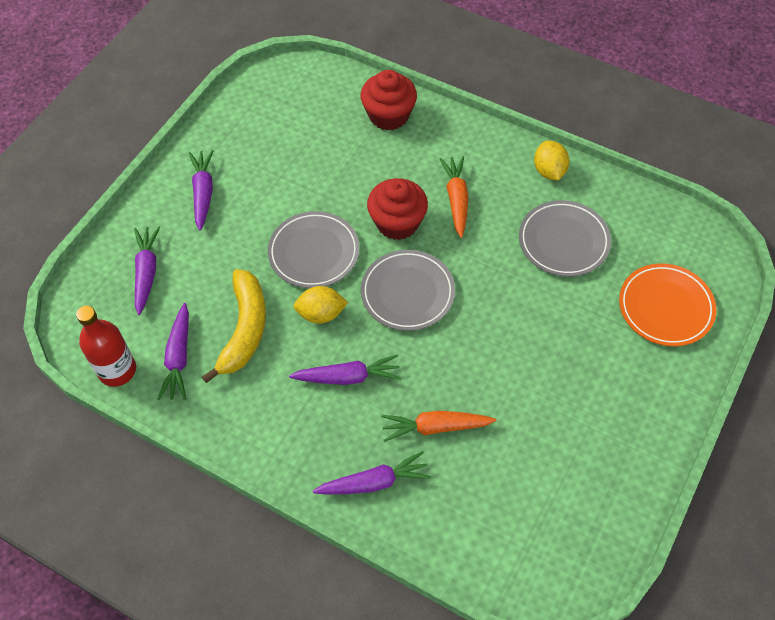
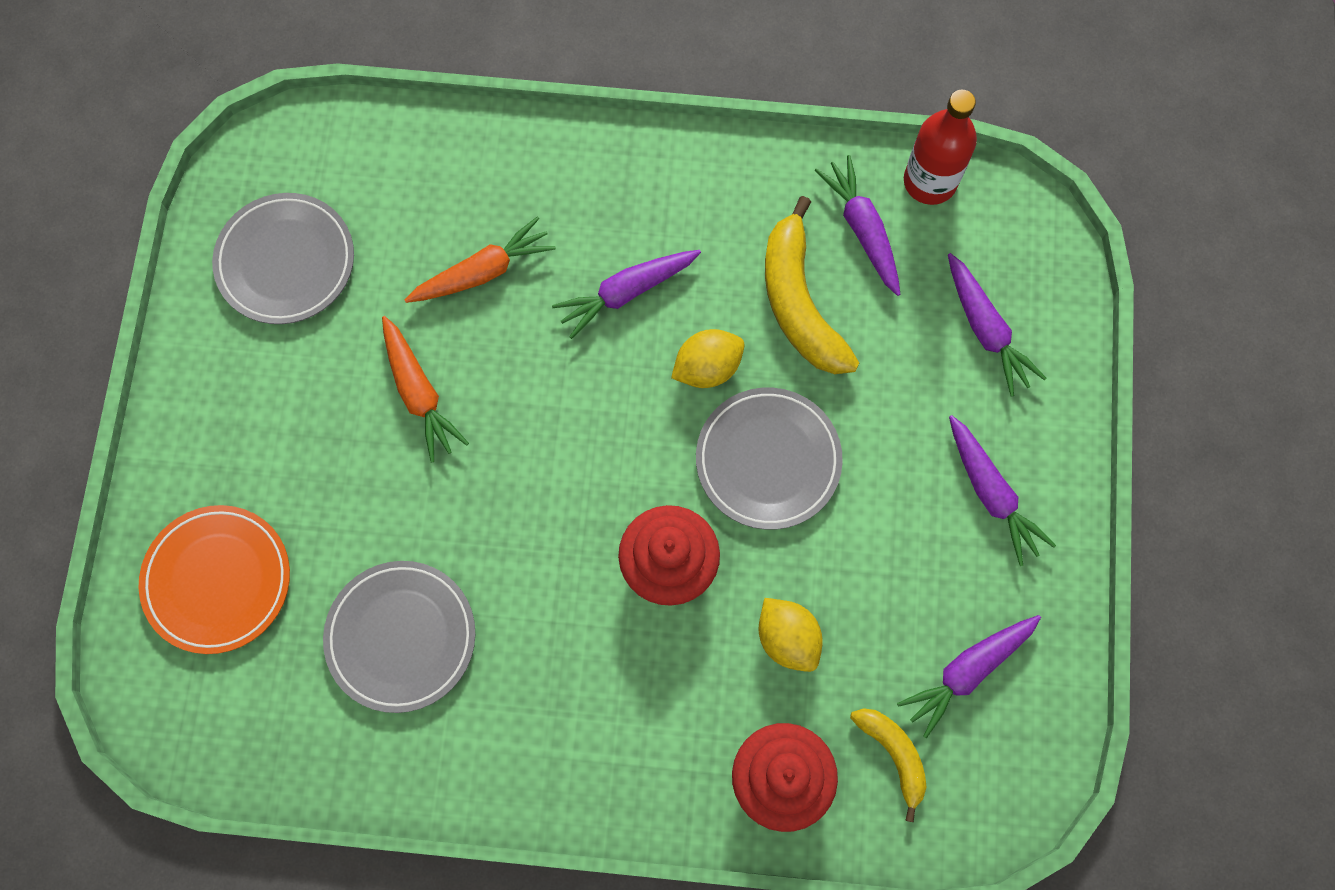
camera: 155 degrees right, 15 degrees up
purple carrot [313,451,431,494] -> purple carrot moved to [897,615,1041,739]
grey plate [361,250,455,331] -> grey plate moved to [212,193,354,324]
orange carrot [439,156,469,238] -> orange carrot moved to [382,316,469,462]
yellow lemon [534,141,569,181] -> yellow lemon moved to [759,598,823,672]
none -> yellow banana [850,708,927,822]

